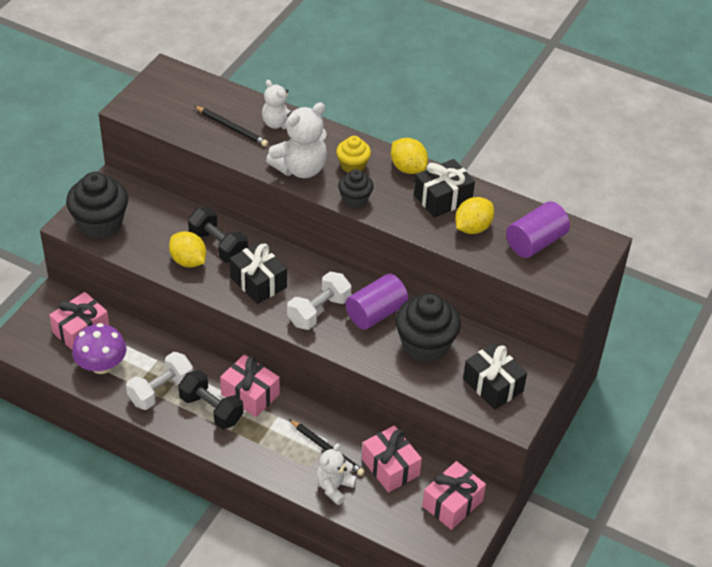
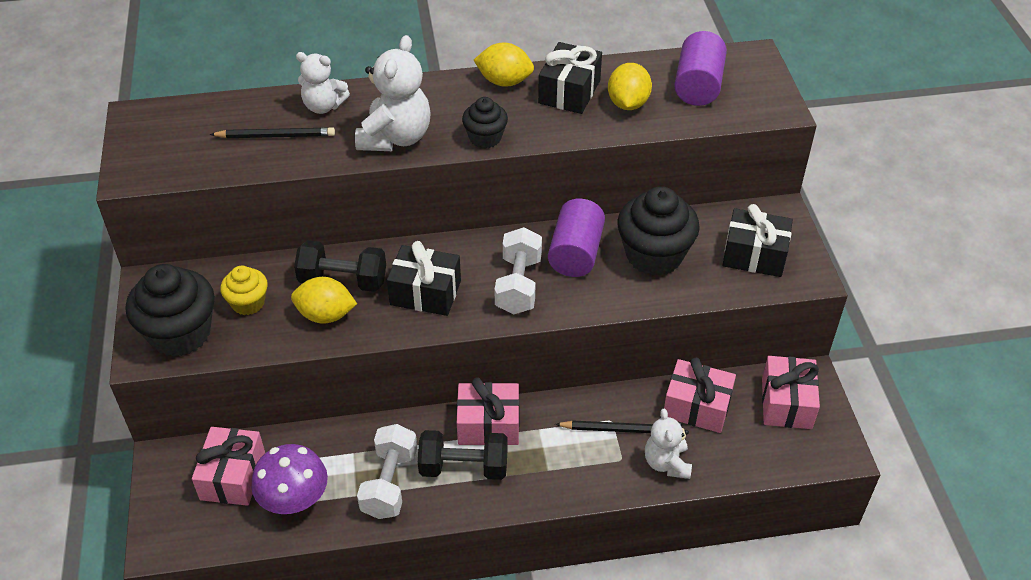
camera: 35 degrees left, 0 degrees up
yellow cupcake [336,136,371,173] -> yellow cupcake moved to [220,266,268,315]

